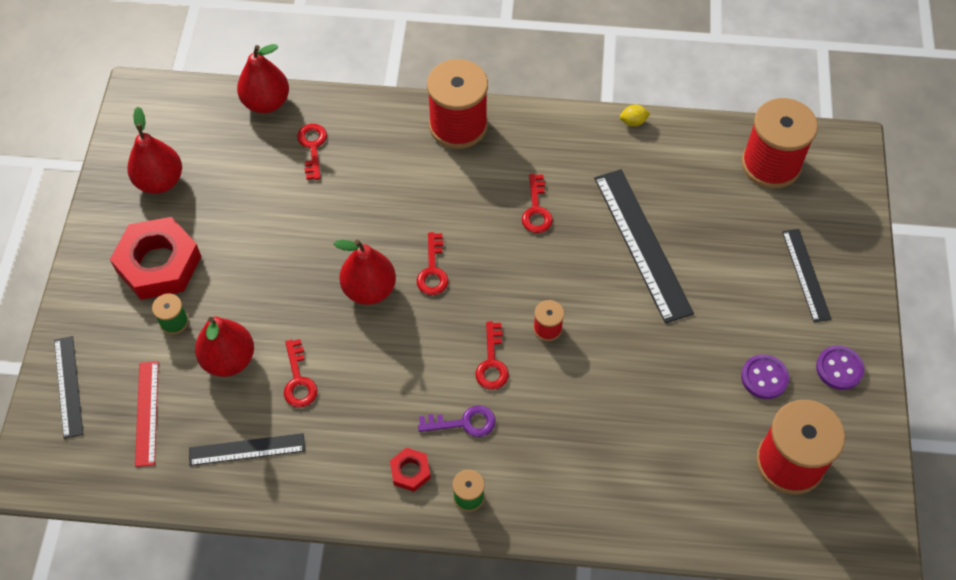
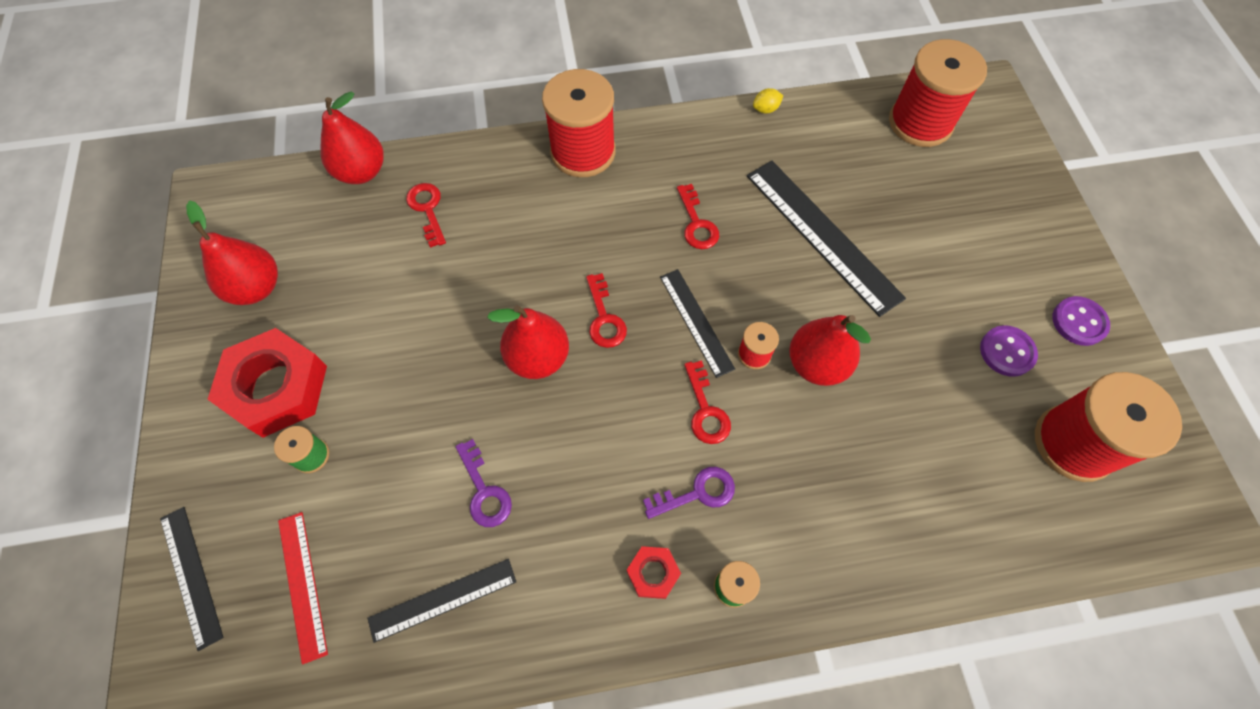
camera: 15 degrees left, 5 degrees up
red pear [195,317,254,377] -> red pear moved to [789,315,871,386]
red key [284,339,318,408] -> purple key [455,439,512,527]
black ruler [782,229,831,322] -> black ruler moved to [660,269,735,378]

